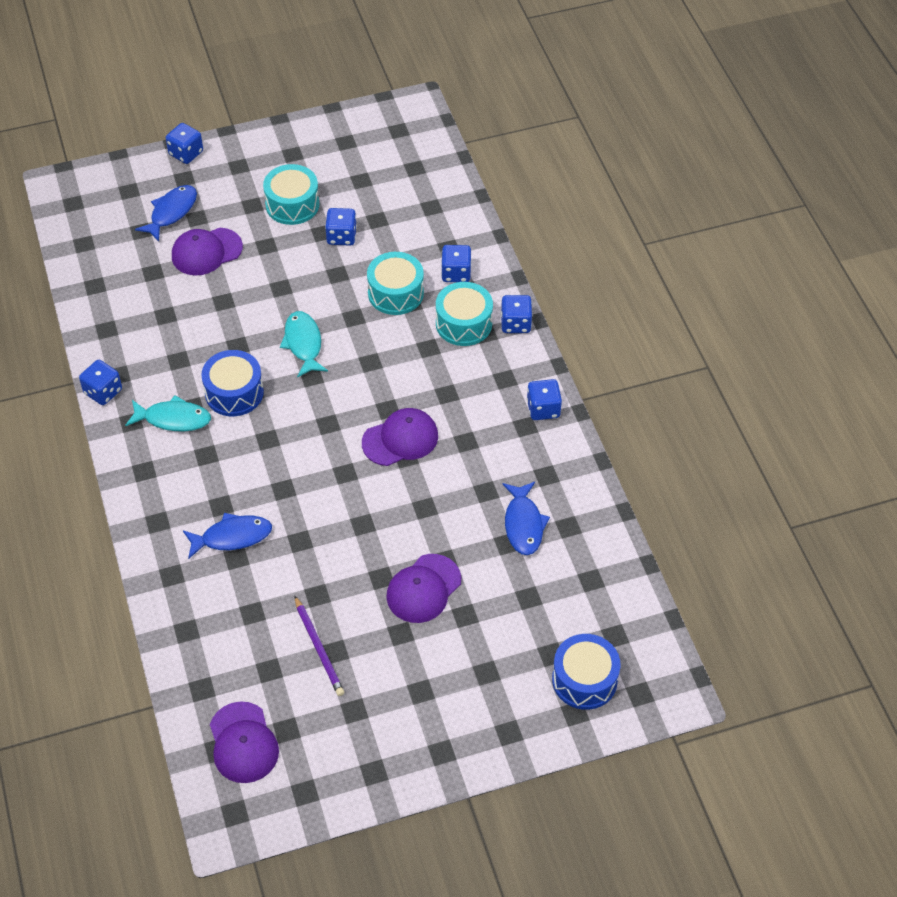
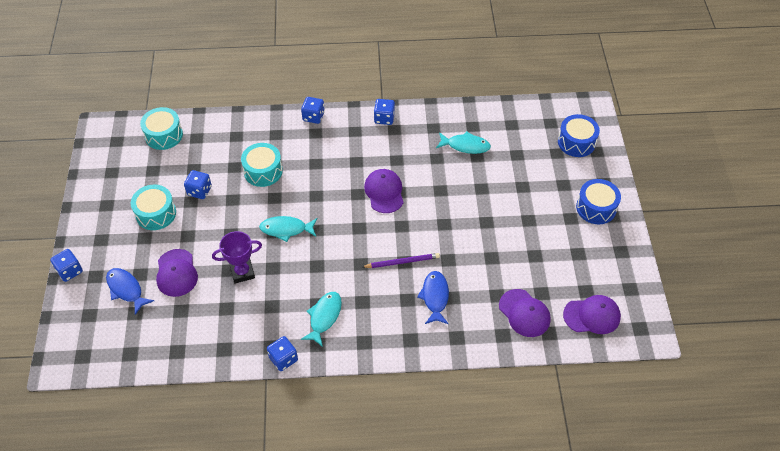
camera: 75 degrees left, 0 degrees up
blue drum [201,350,264,416] -> blue drum moved to [576,179,621,224]
purple pencil [294,595,344,696] -> purple pencil moved to [362,253,440,268]
purple cap [386,554,461,623] -> purple cap moved to [499,289,551,337]
turquoise drum [436,282,493,346] -> turquoise drum moved to [140,107,183,150]
blue dice [441,245,471,282] -> none
blue fish [502,482,550,555] -> turquoise fish [436,131,491,154]
none -> purple trophy [212,231,262,283]

